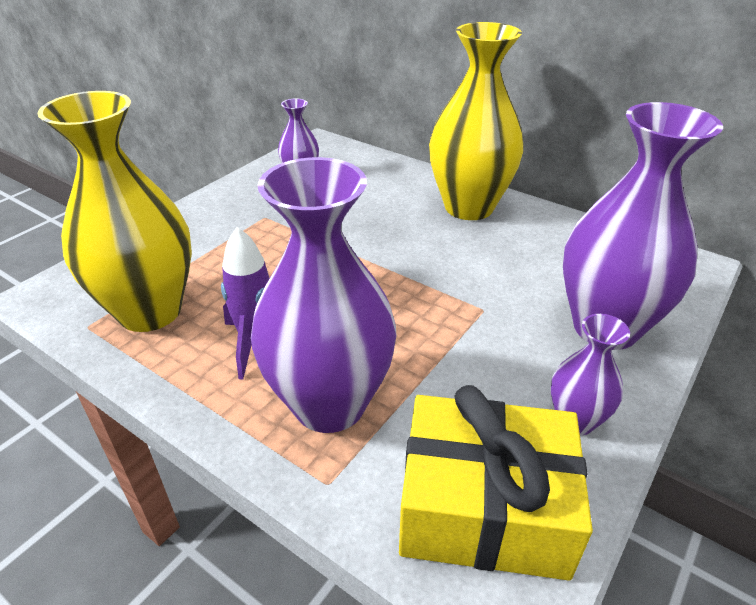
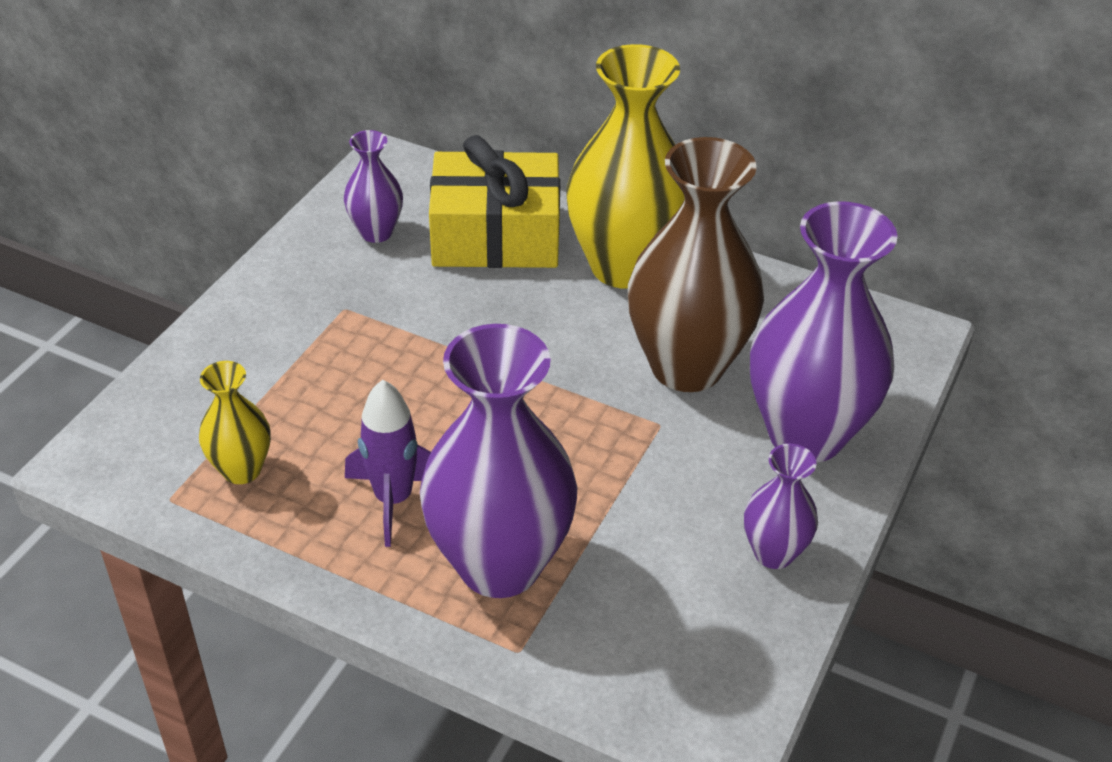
camera: 10 degrees left, 5 degrees up
yellow vase [37,91,192,332] -> yellow vase [199,361,271,484], size x0.49
yellow gift [399,385,593,581] -> yellow gift moved to [429,135,560,268]
none -> brown vase [628,137,764,392]

